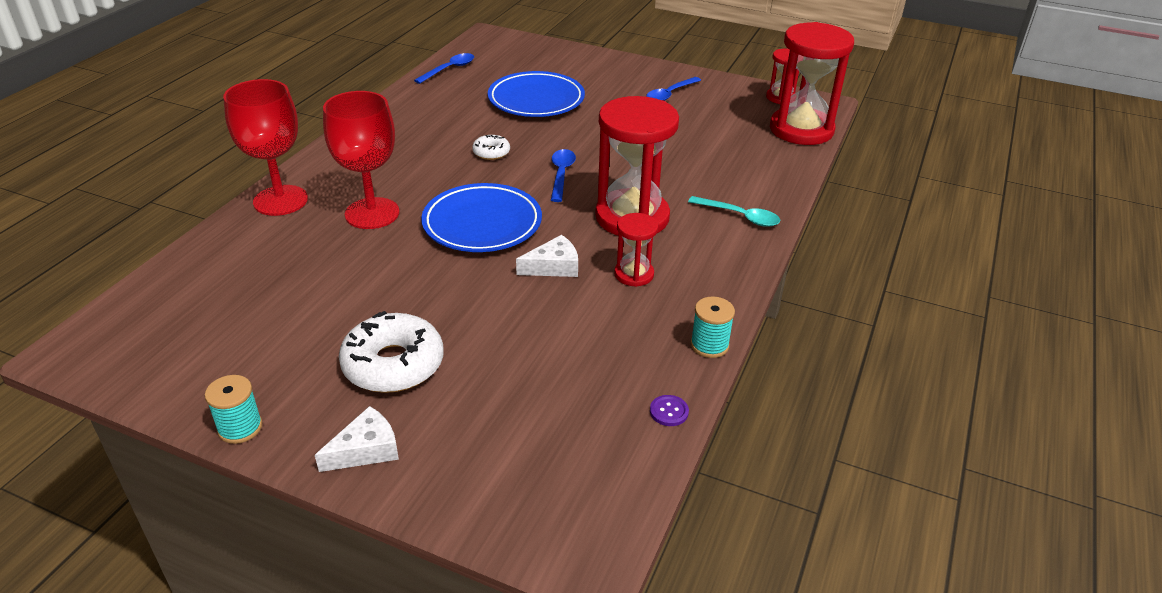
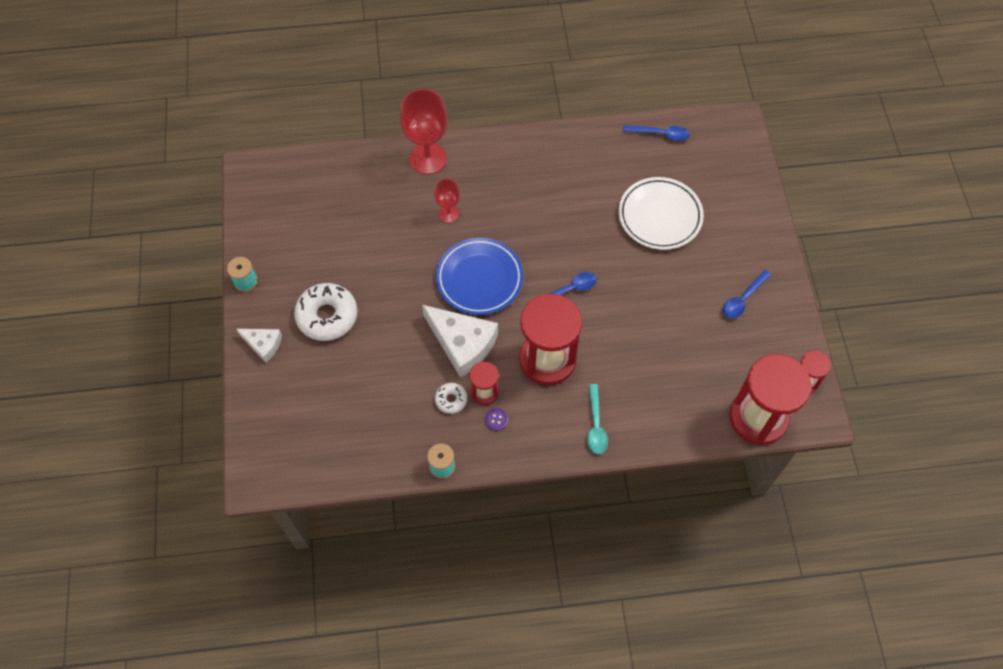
camera: 60 degrees right, 25 degrees up
red goblet [323,91,400,229] -> red goblet [434,179,460,223], size x0.54
white donut [472,135,510,160] -> white donut moved to [435,383,467,414]
blue plate [488,71,585,117] -> white plate [619,177,704,250]
white cheese [516,235,578,277] -> white cheese [422,305,498,378], size x1.81
blue spoon [646,77,701,101] -> blue spoon turned 60 degrees counterclockwise [723,270,771,319]
purple button [650,395,689,426] -> purple button moved to [485,408,509,431]

